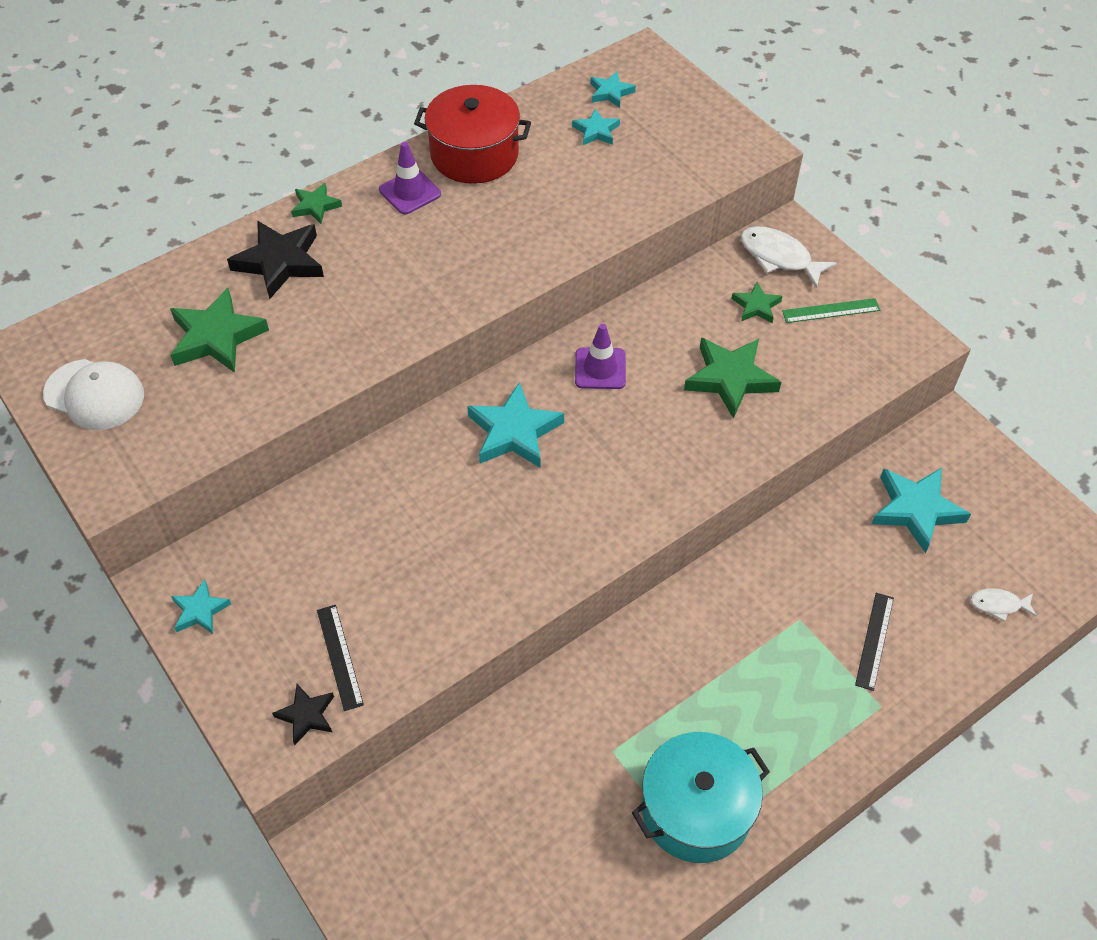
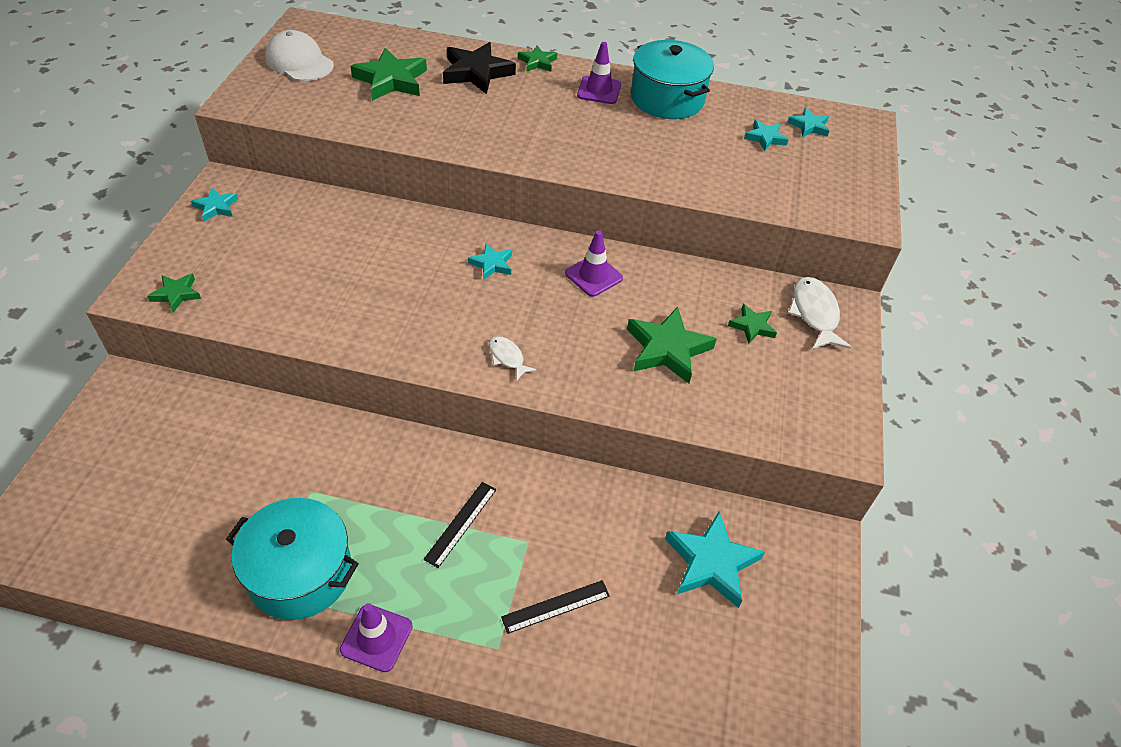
camera: 45 degrees right, 5 degrees down
white cap [43,359,144,430] -> white cap turned 150 degrees clockwise [265,30,334,81]
black star [272,684,334,745] -> green star [147,273,201,313]
black ruler [317,605,364,711] -> black ruler moved to [423,482,496,568]
red pot [414,85,531,184] -> turquoise pot [631,40,714,119]
turquoise star [467,382,564,468] -> turquoise star [468,243,512,280], size x0.55
green ruler [782,298,880,323] -> none
white fish [970,588,1037,621] -> white fish moved to [489,336,536,380]
none -> purple traffic cone [340,603,413,672]

